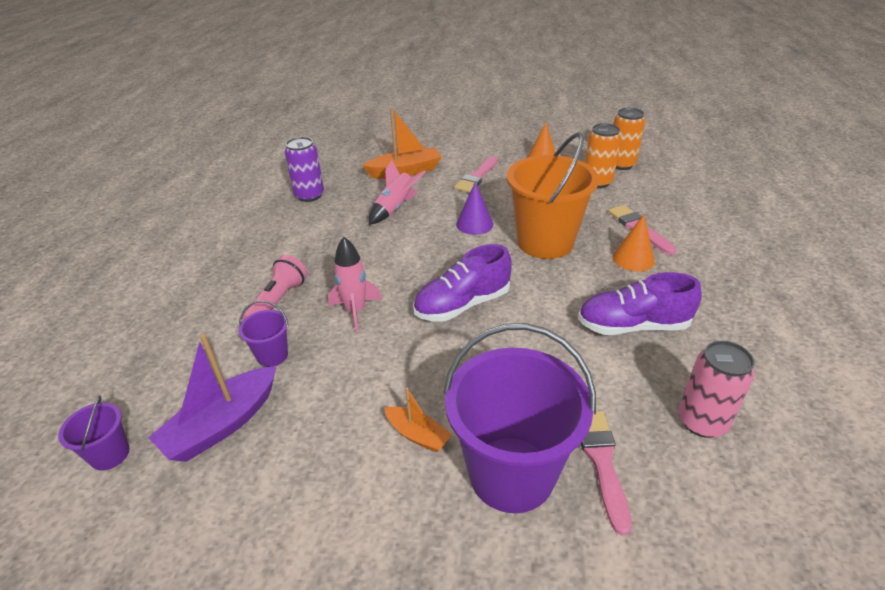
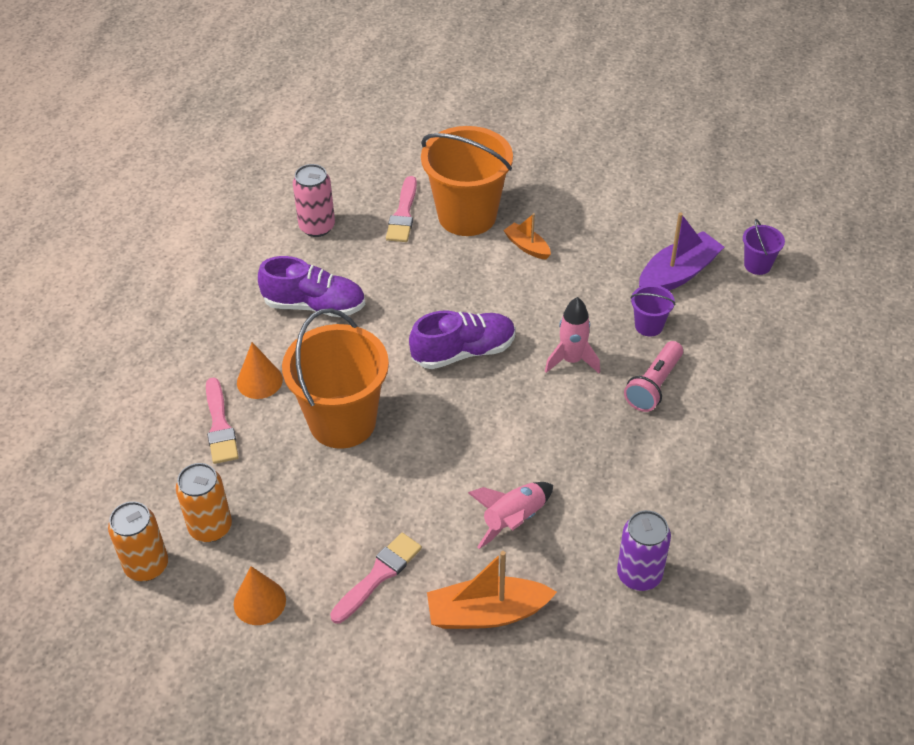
camera: 170 degrees left, 10 degrees up
purple bucket [443,323,596,513] -> orange bucket [421,126,513,236]
purple cone [456,182,493,235] -> none

